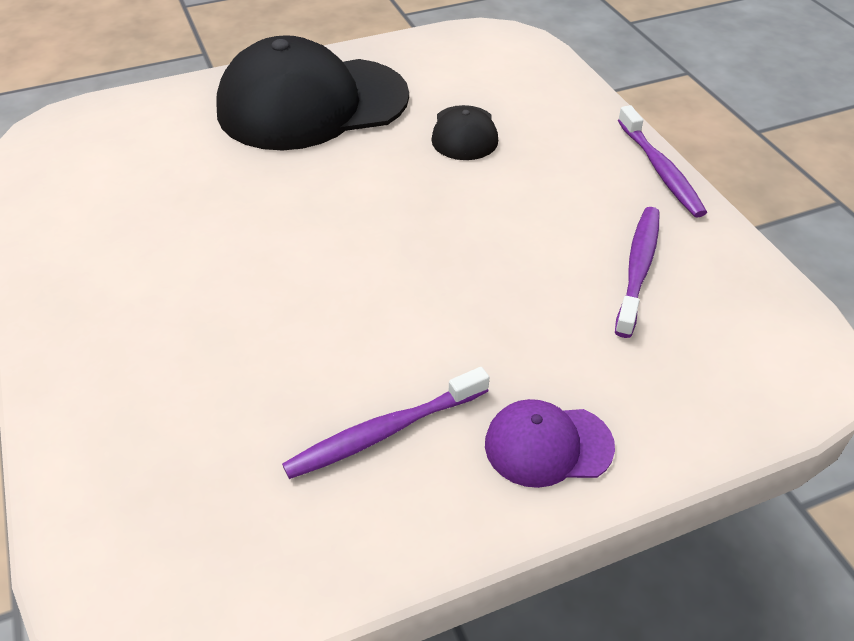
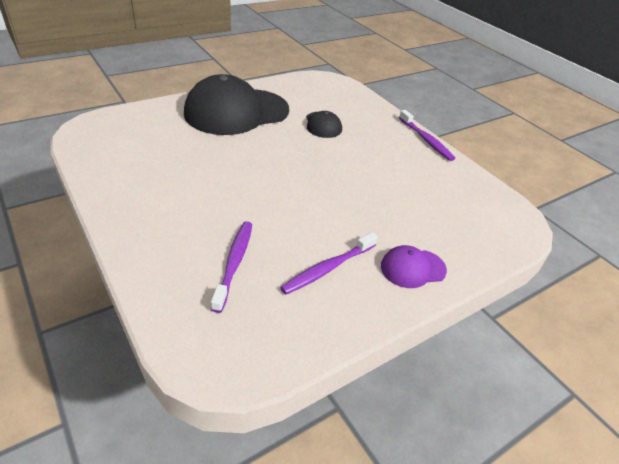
camera: 15 degrees left, 5 degrees down
purple toothbrush [615,207,660,338] -> purple toothbrush moved to [211,221,252,313]

